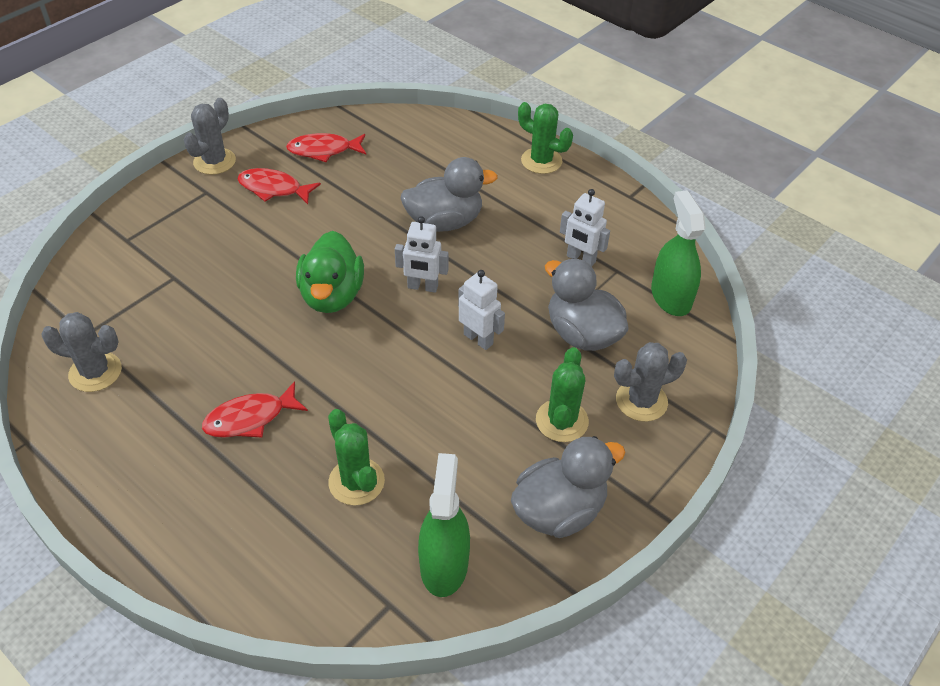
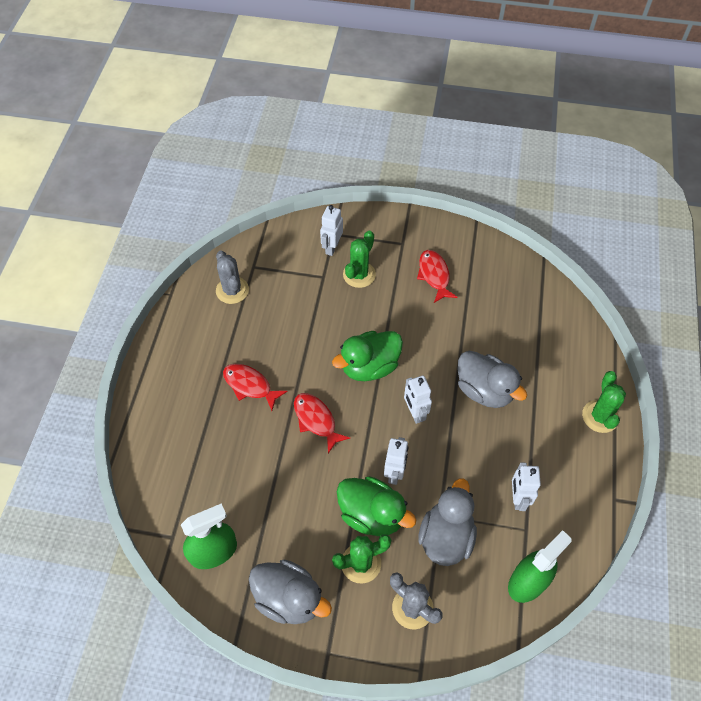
camera: 60 degrees right, 10 degrees up
grey cactus [183,98,236,175] -> none
red fish [286,133,366,162] -> red fish moved to [294,393,350,453]
green cactus [328,409,385,506] -> green cactus moved to [343,230,376,288]
none -> white robot [320,205,343,256]
none -> green duck [337,476,416,536]

